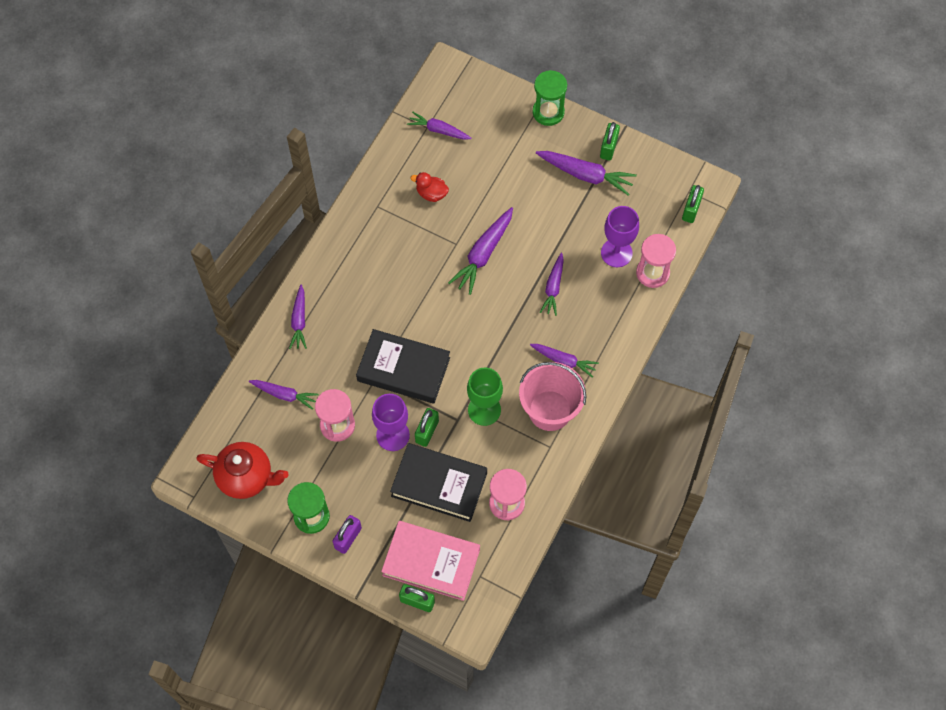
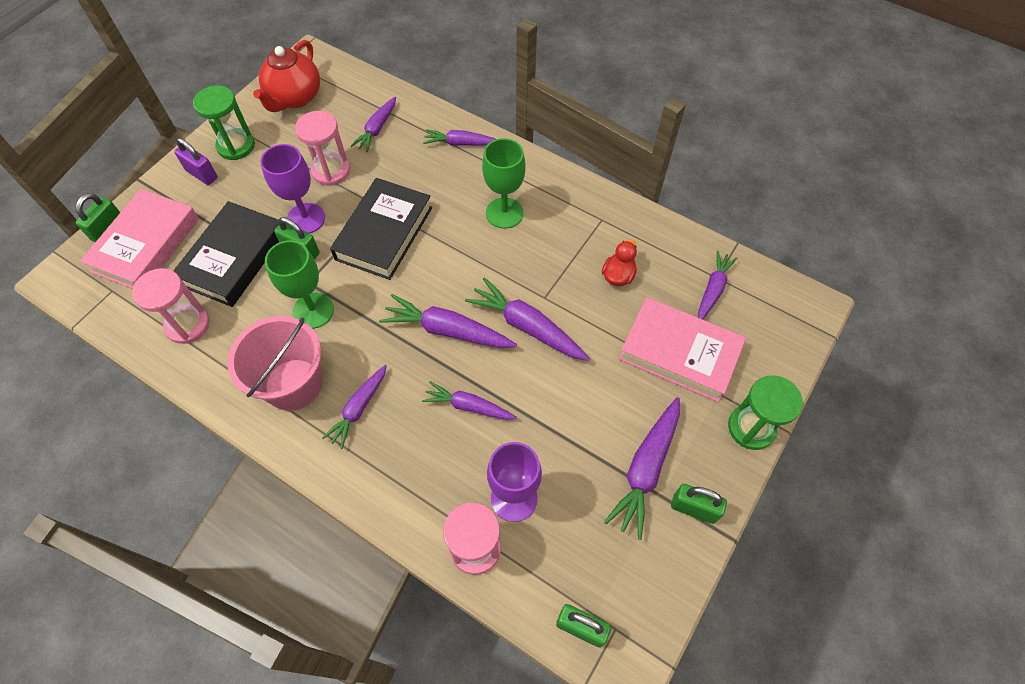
camera: 95 degrees right, 5 degrees down
none -> purple carrot [379,294,517,348]
none -> green goblet [482,138,525,229]
none -> pink book [619,297,746,402]

